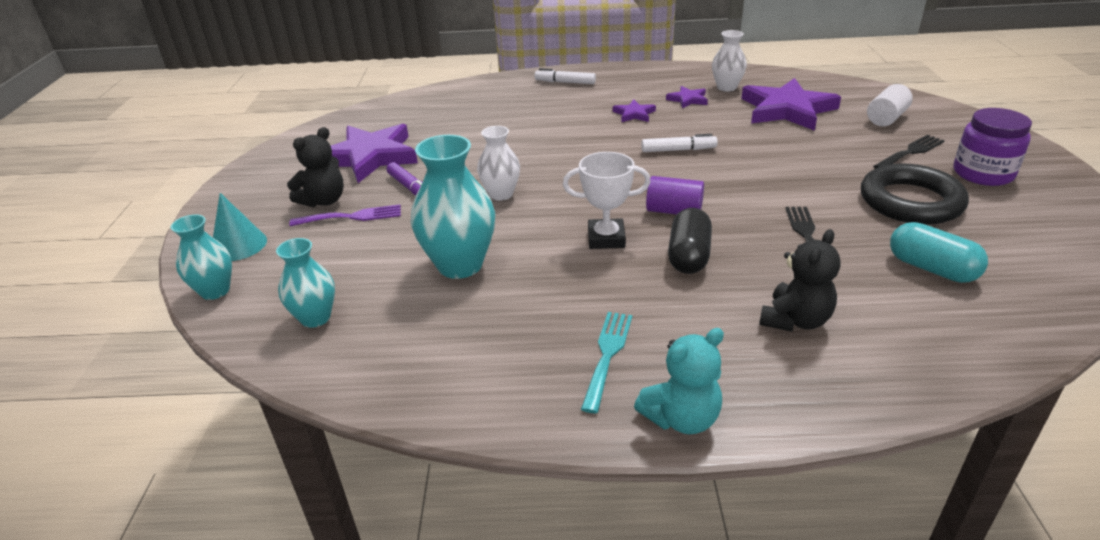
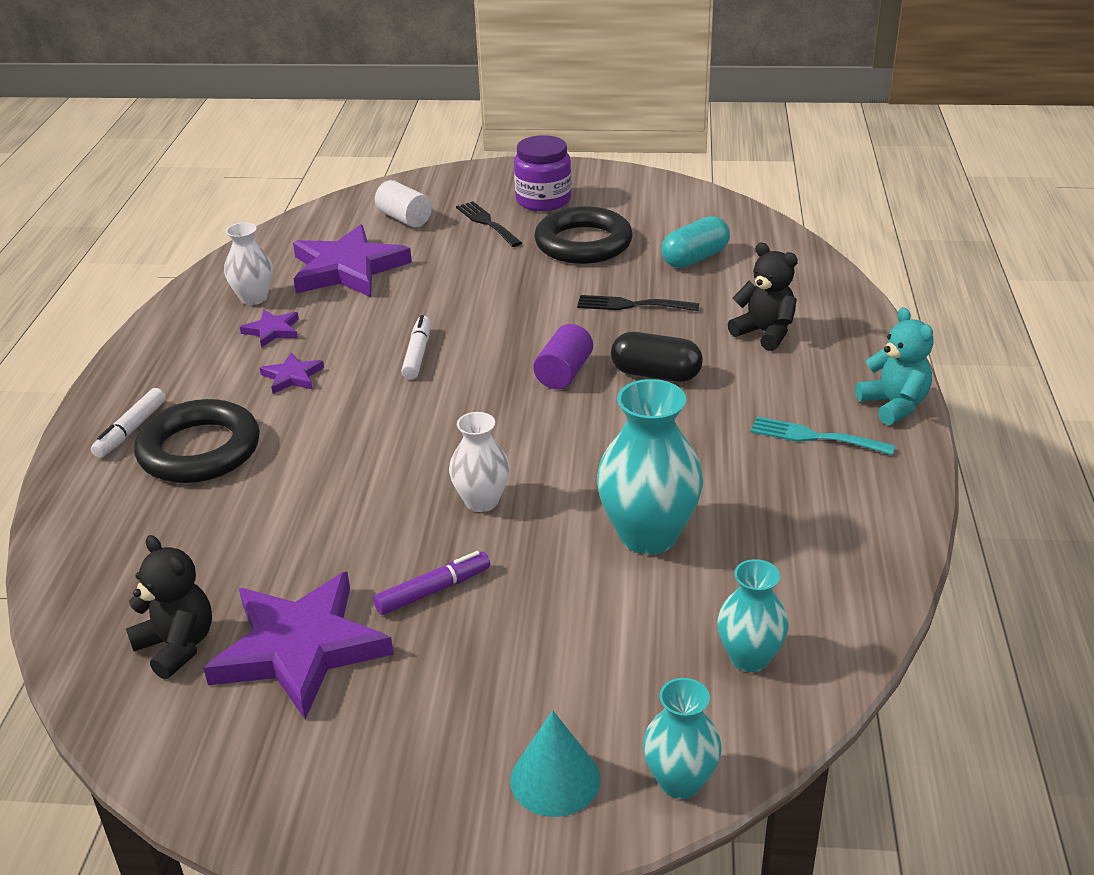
camera: 85 degrees left, 0 degrees up
black teddy bear [287,127,344,207] -> black teddy bear moved to [126,535,212,679]
purple fork [289,205,401,226] -> none
white trophy [563,152,651,249] -> none
none -> black ring [134,399,260,483]

